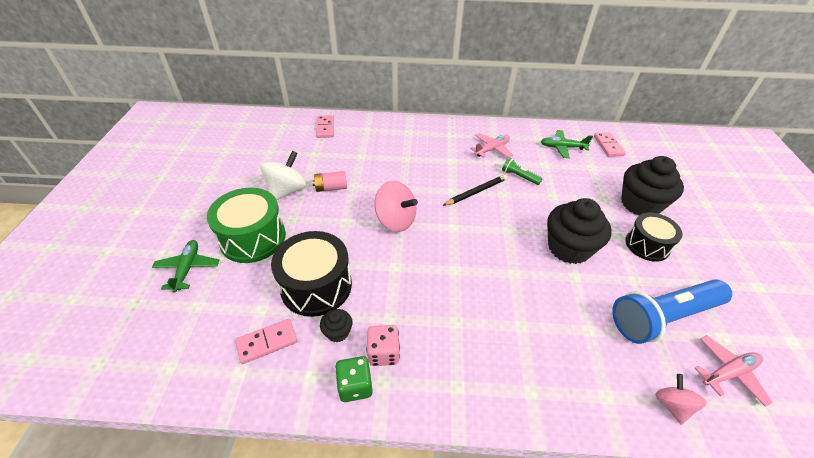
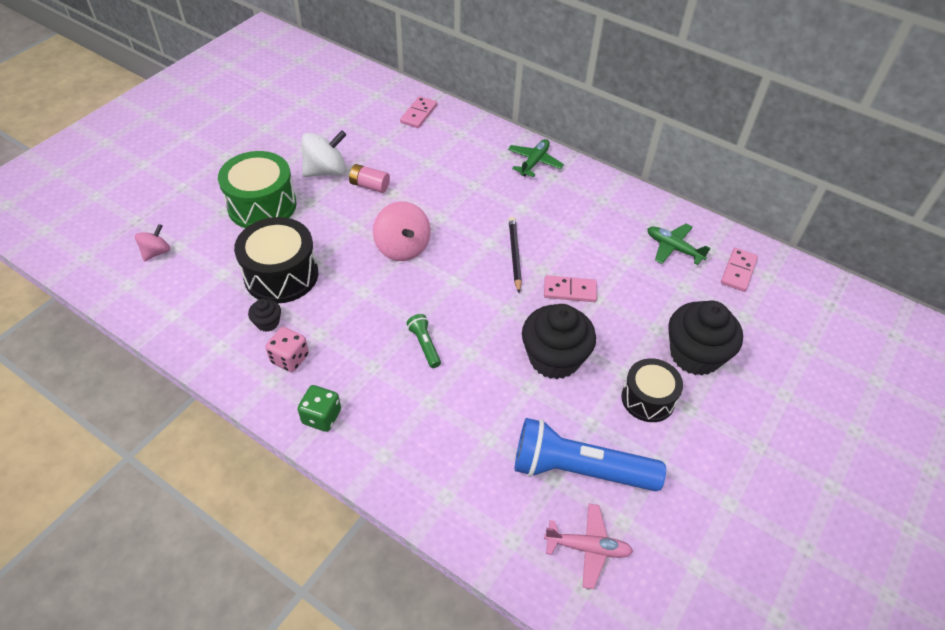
camera: 30 degrees right, 5 degrees up
green plane [152,240,219,292] -> green plane moved to [508,139,564,177]
pink domino [235,319,297,364] -> pink domino moved to [544,275,597,302]
green dice [335,356,373,402] -> green dice moved to [298,385,341,432]
black pencil [443,174,508,206] -> black pencil turned 90 degrees counterclockwise [509,217,522,293]
pink plane [470,133,513,158] -> none
green flashlight [502,158,543,185] -> green flashlight moved to [406,314,441,368]
pink spinning top [656,374,707,425] -> pink spinning top moved to [135,224,170,261]

